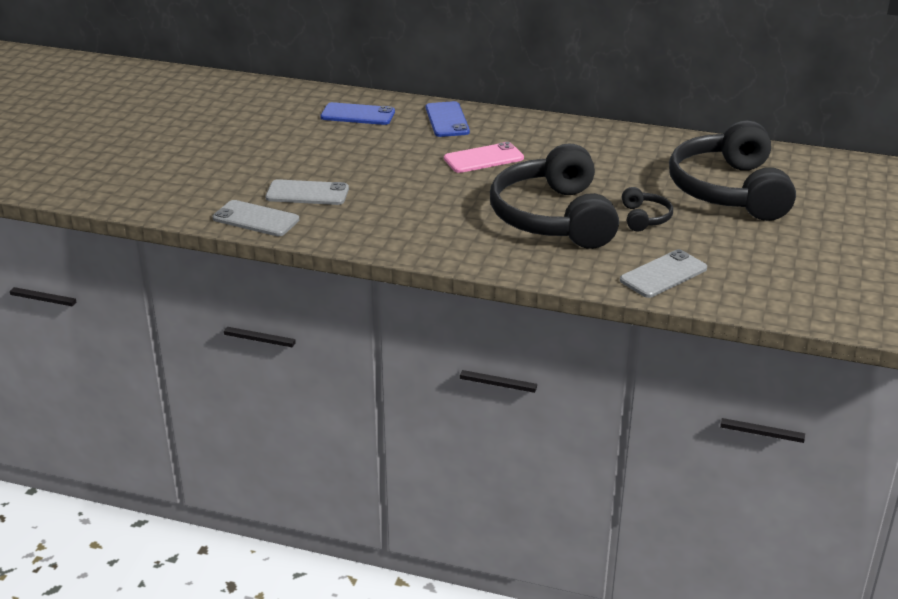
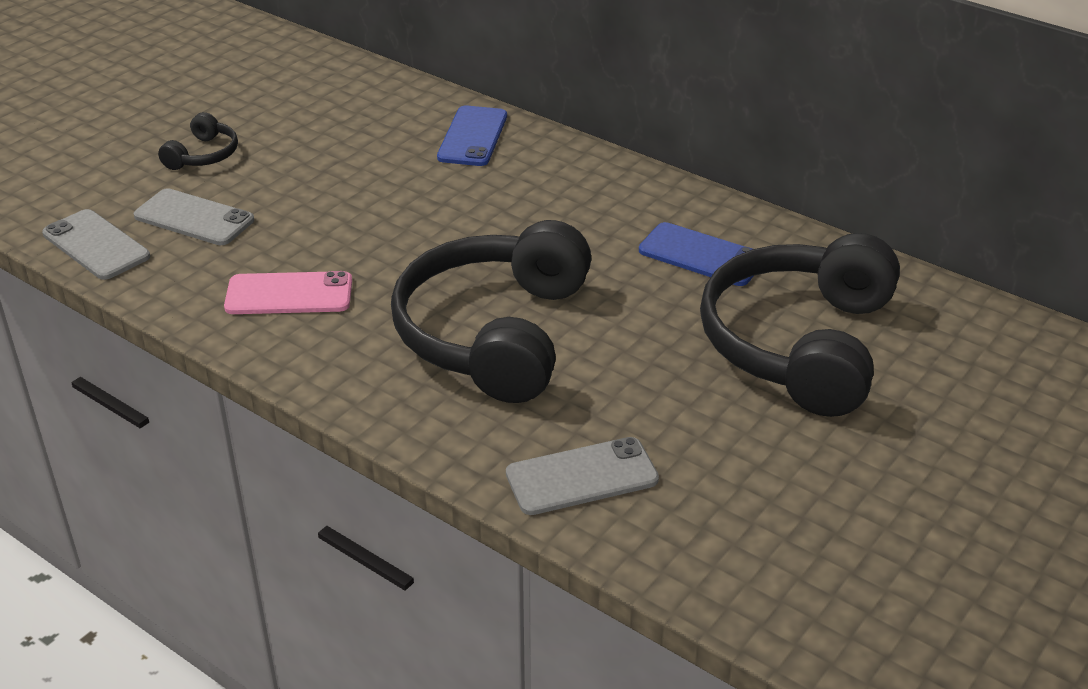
camera: 20 degrees right, 5 degrees up
blue phone [320,102,395,125] -> blue phone moved to [639,222,753,286]
pink phone [444,142,524,173] -> pink phone moved to [224,271,352,314]
black headphones [622,187,673,232] -> black headphones moved to [158,112,238,170]

